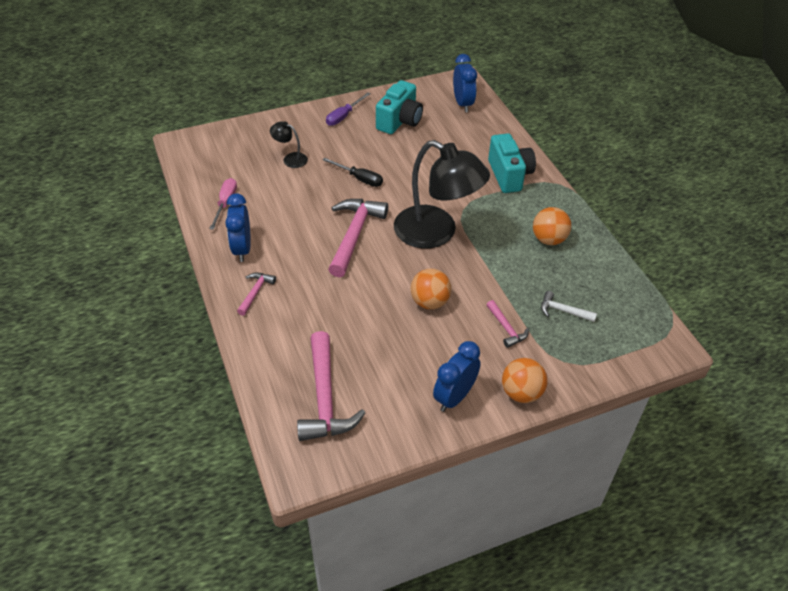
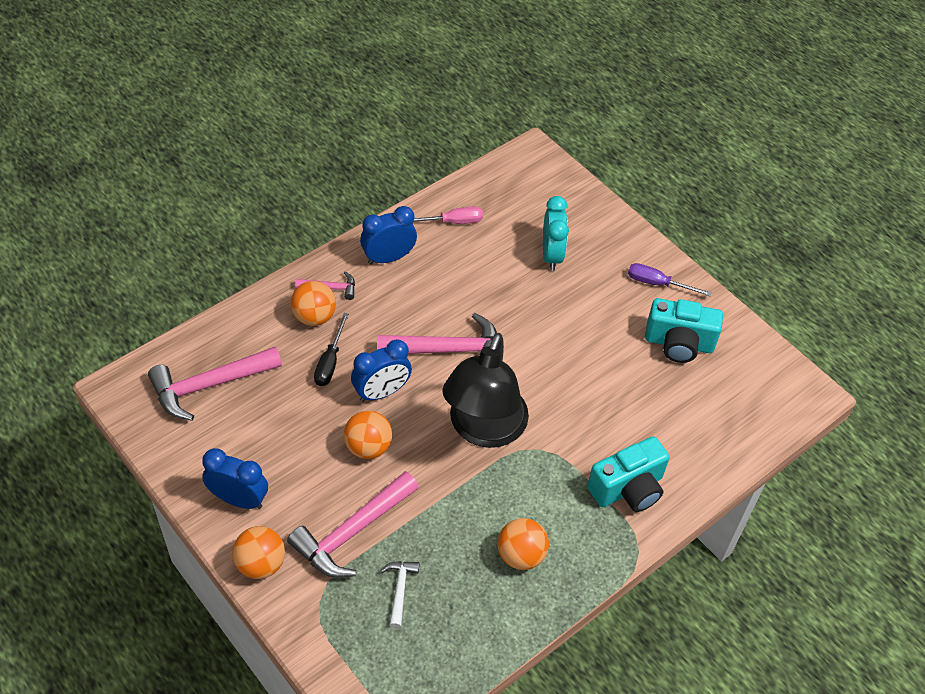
camera: 70 degrees right, 5 degrees up
black lamp [270,121,308,168] -> turquoise clock [543,196,569,271]
black screwdriver [323,158,383,187] -> black screwdriver moved to [314,313,349,386]
blue clock [453,54,477,112] -> blue clock moved to [351,339,412,402]
pink hammer [486,300,529,348] -> pink hammer [287,471,419,578], size x2.01
none -> orange ball [291,281,336,326]

